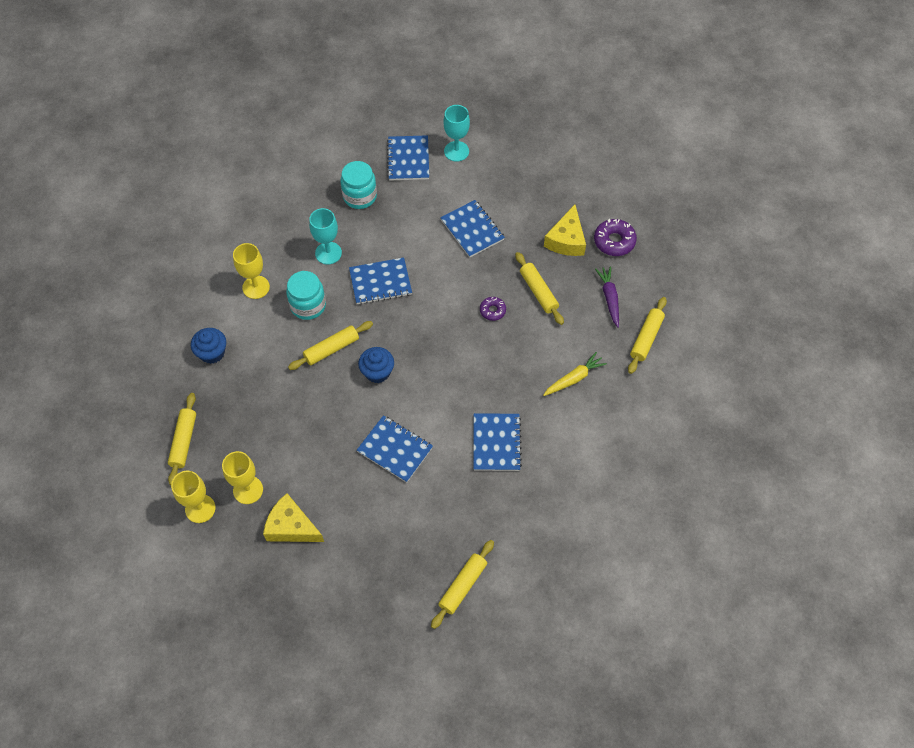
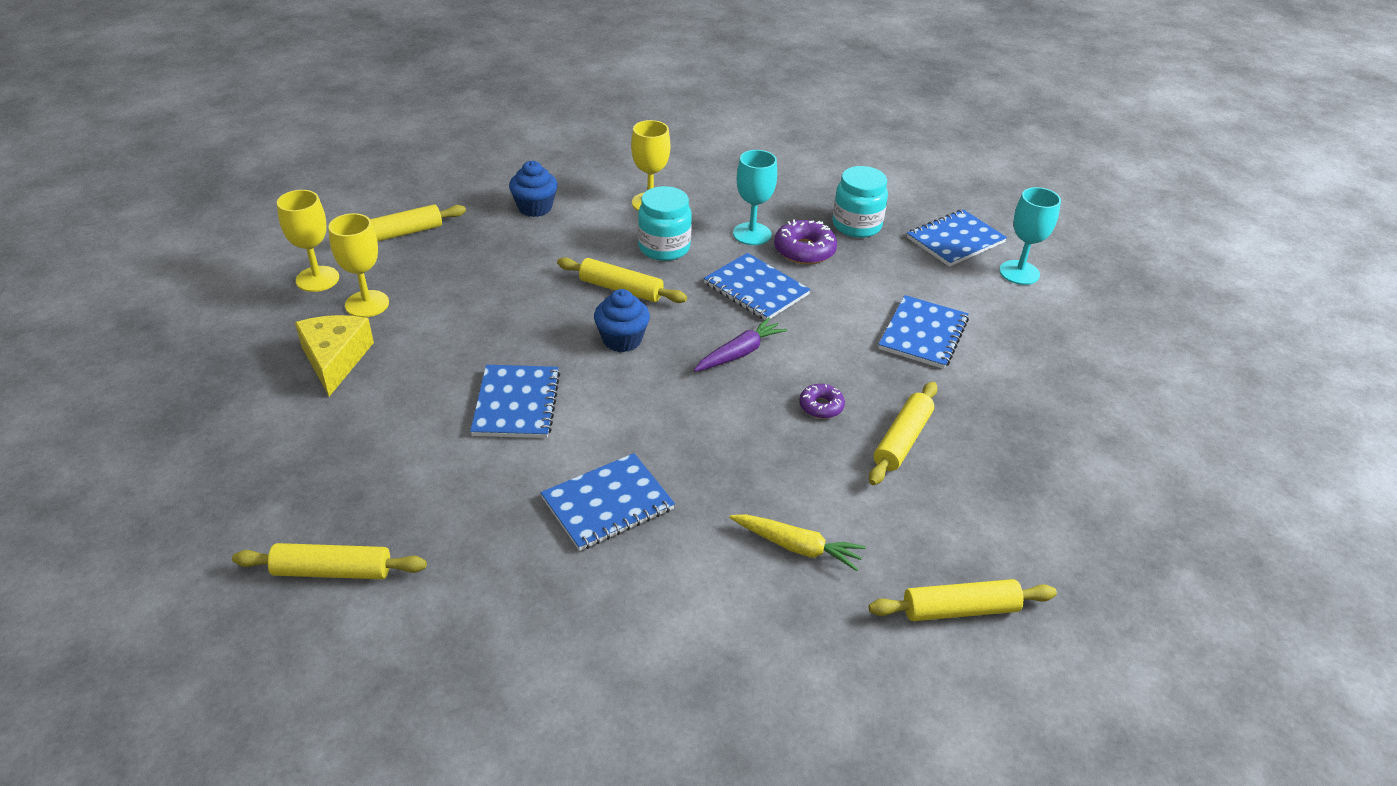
camera: 55 degrees right, 20 degrees down
yellow cheese [544,204,586,256] -> none
purple donut [594,219,637,256] -> purple donut moved to [774,220,837,265]
purple carrot [595,266,619,328] -> purple carrot moved to [694,317,787,372]

